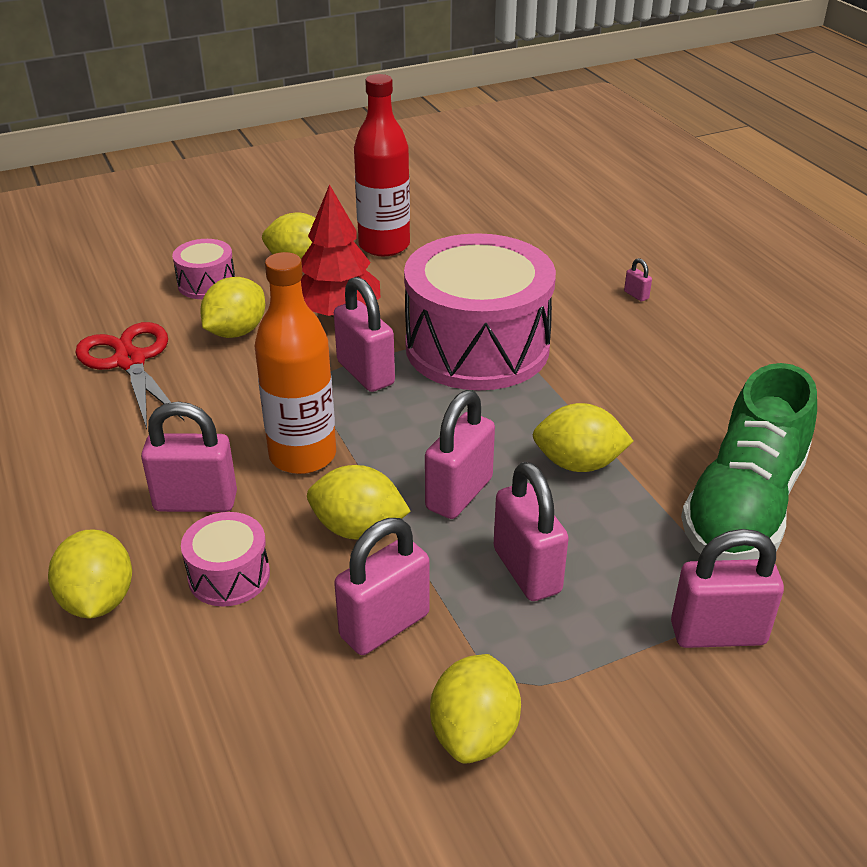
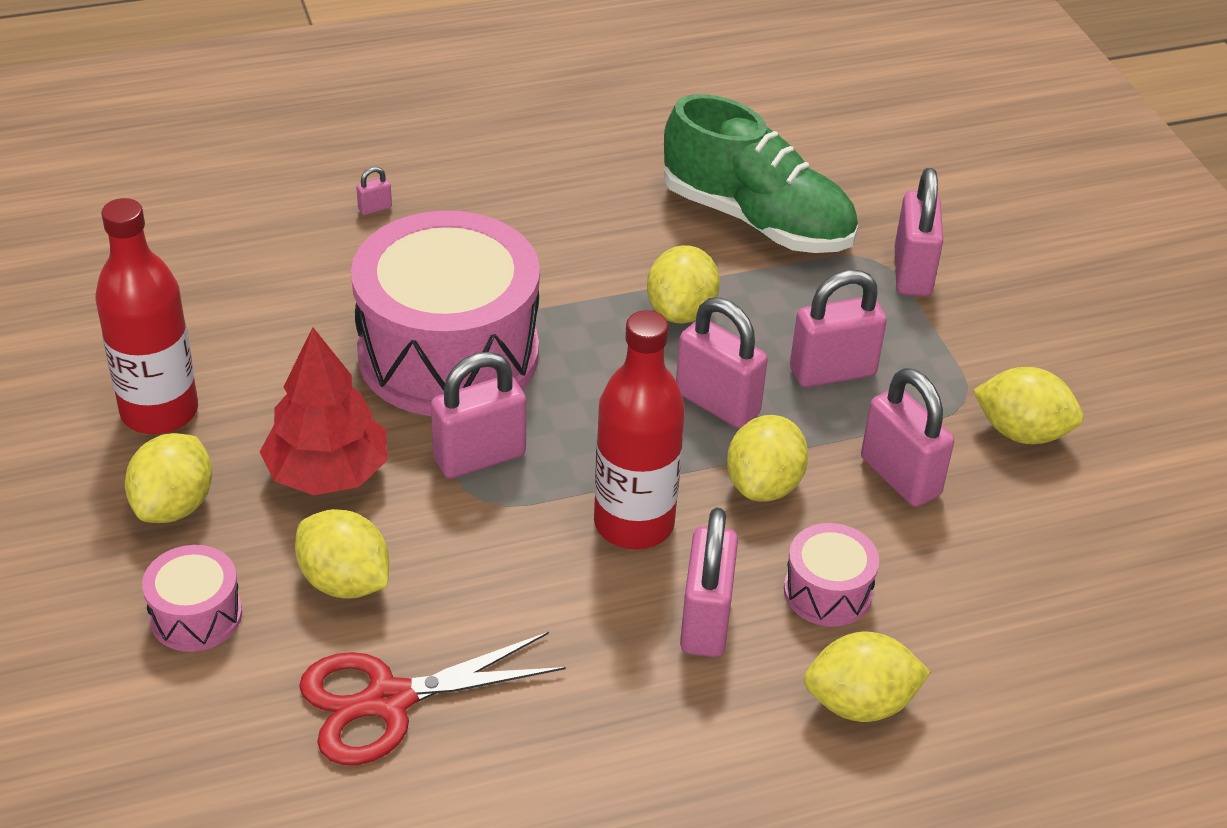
camera: 85 degrees left, 5 degrees up
orange bottle [254,252,336,474] -> red bottle [594,310,685,550]

